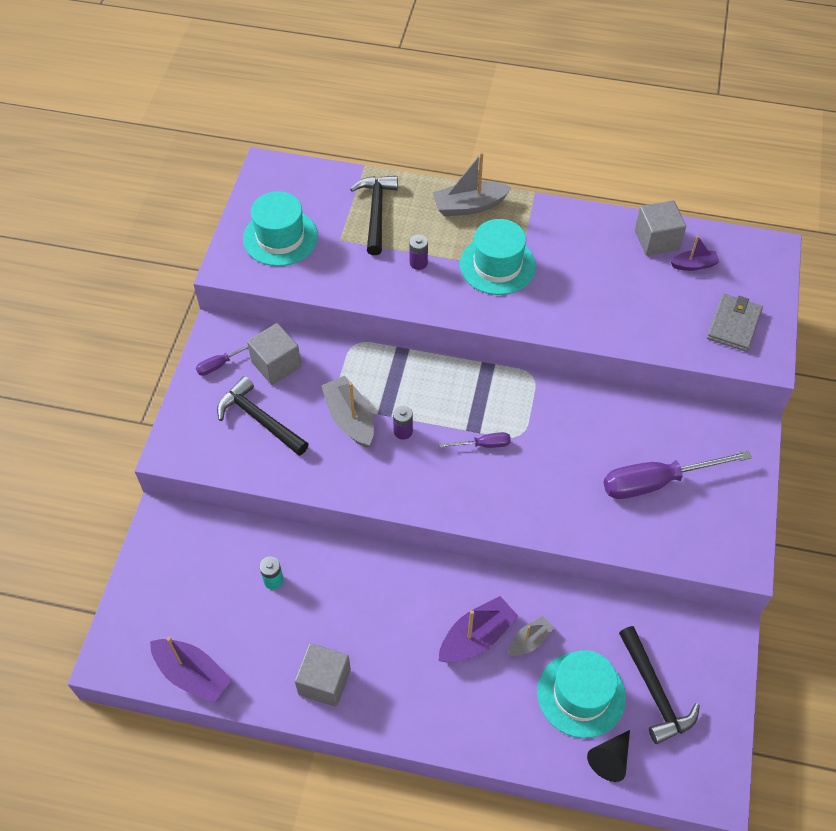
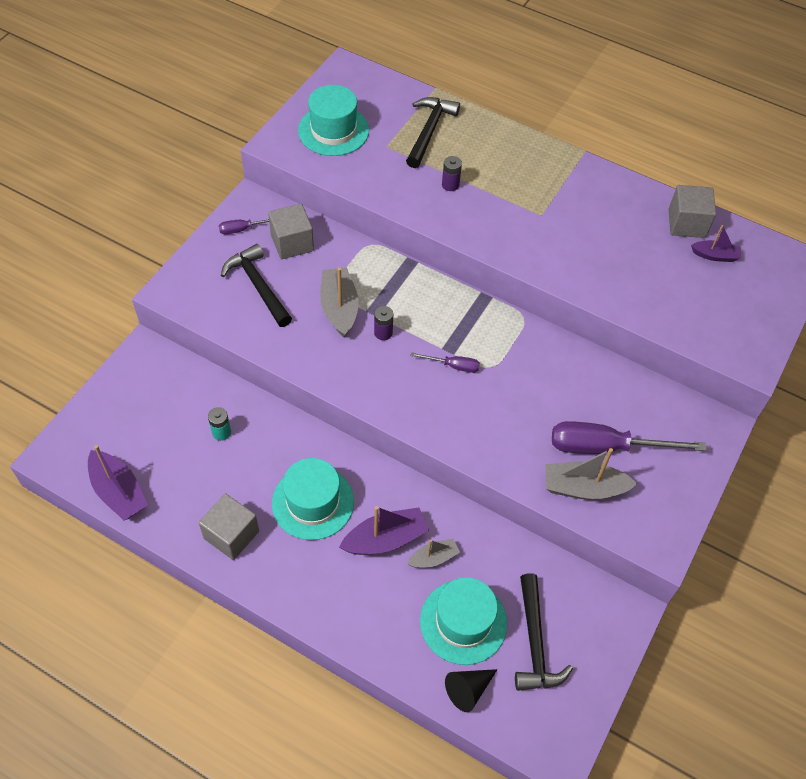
camera: 15 degrees right, 0 degrees up
grey boat [433,152,512,216] -> grey boat moved to [546,448,637,500]
turquoise hat [460,219,536,295] -> turquoise hat moved to [272,458,354,540]
grey wallet [707,294,763,352] -> none

